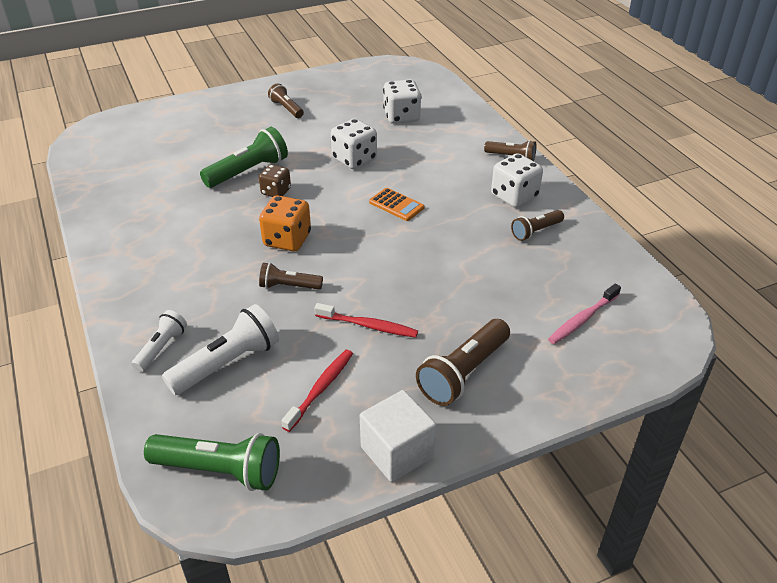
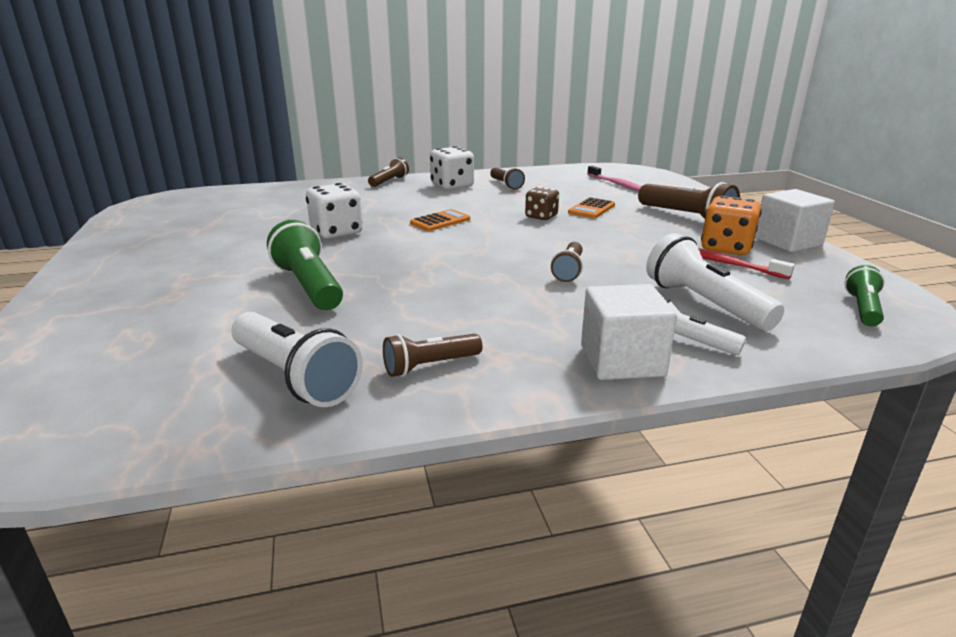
camera: 80 degrees left, 15 degrees down
green flashlight [144,433,280,491] -> green flashlight [844,265,885,326], size x0.59
brown dice [259,164,291,197] -> brown dice moved to [525,187,559,220]
orange dice [259,195,311,251] -> orange dice moved to [701,196,762,255]
brown flashlight [268,84,304,118] -> brown flashlight moved to [383,334,482,377]
red toothbrush [314,303,418,338] -> none
white dice [383,80,422,124] -> none
none -> white flashlight [231,312,363,407]
none -> orange calculator [568,197,615,218]
none -> white cube [581,284,677,380]

